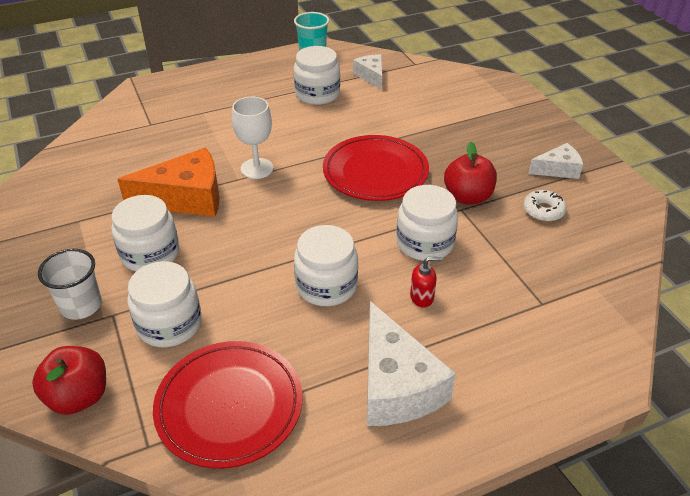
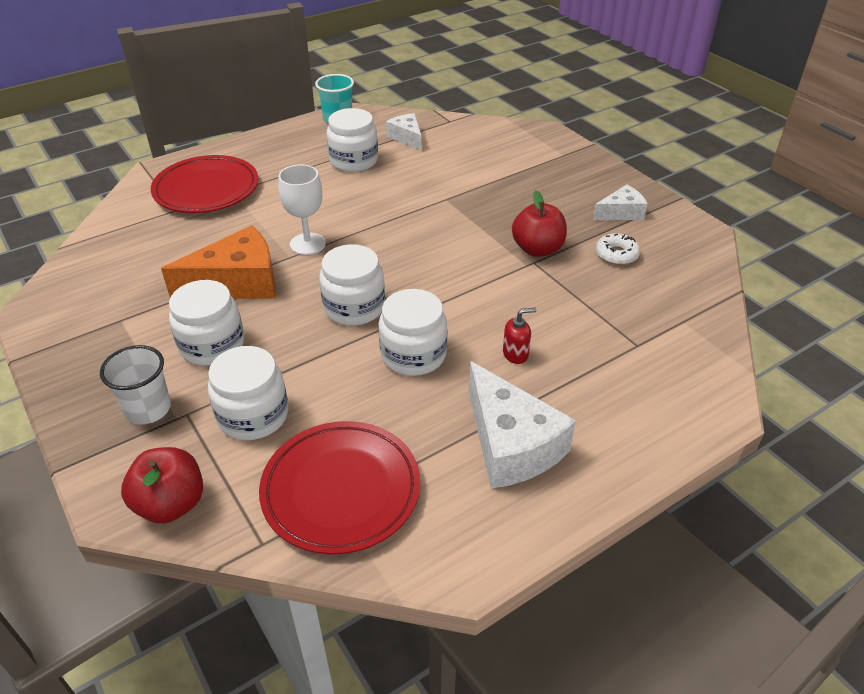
camera: 10 degrees left, 0 degrees up
red plate [323,135,429,201] -> red plate moved to [151,155,258,213]
white jar [396,185,458,261] -> white jar moved to [319,244,385,326]

